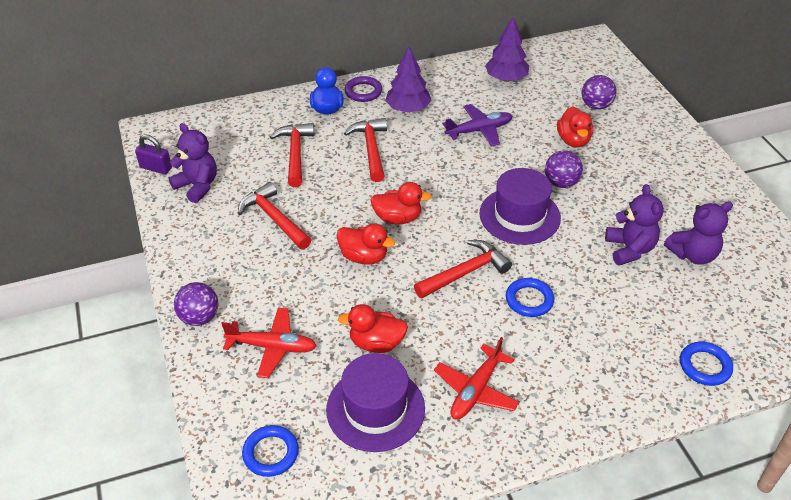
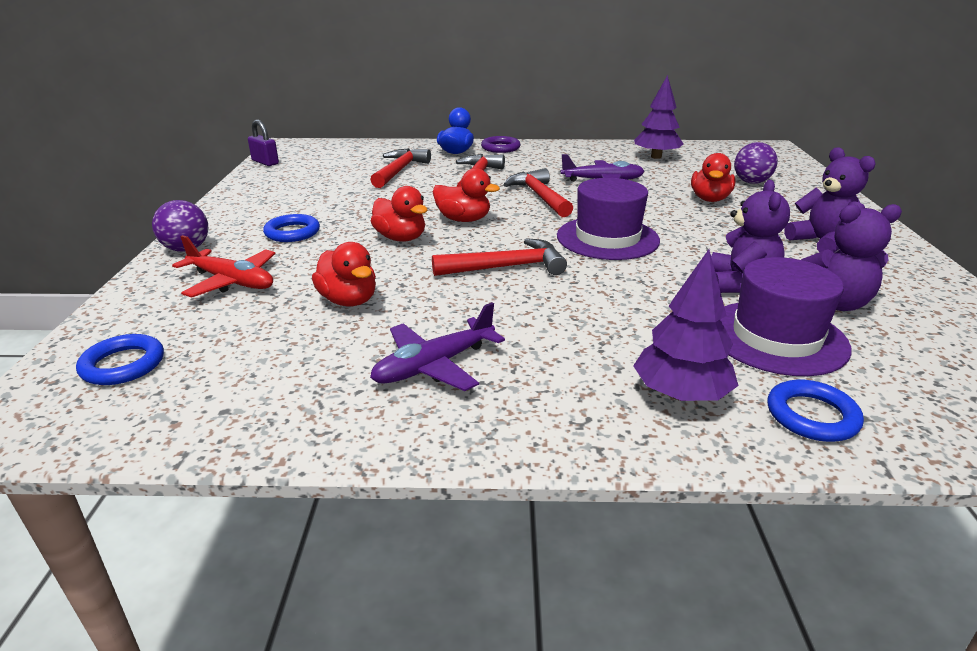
camera: 20 degrees right, 15 degrees down
purple teddy bear [168,123,217,203] -> purple teddy bear moved to [784,147,876,253]
red hammer [238,182,311,249] -> red hammer moved to [503,168,573,217]
purple hat [326,353,425,452] -> purple hat moved to [720,257,851,376]
red duck [338,304,408,353] -> red duck turned 150 degrees counterclockwise [312,242,376,307]
purple tree [385,47,432,113] -> purple tree moved to [633,249,739,401]
red plane [434,337,519,420] -> purple plane [370,302,505,391]
blue ring [506,278,554,317] -> blue ring moved to [263,214,320,242]
purple ball [545,150,583,188] -> none

